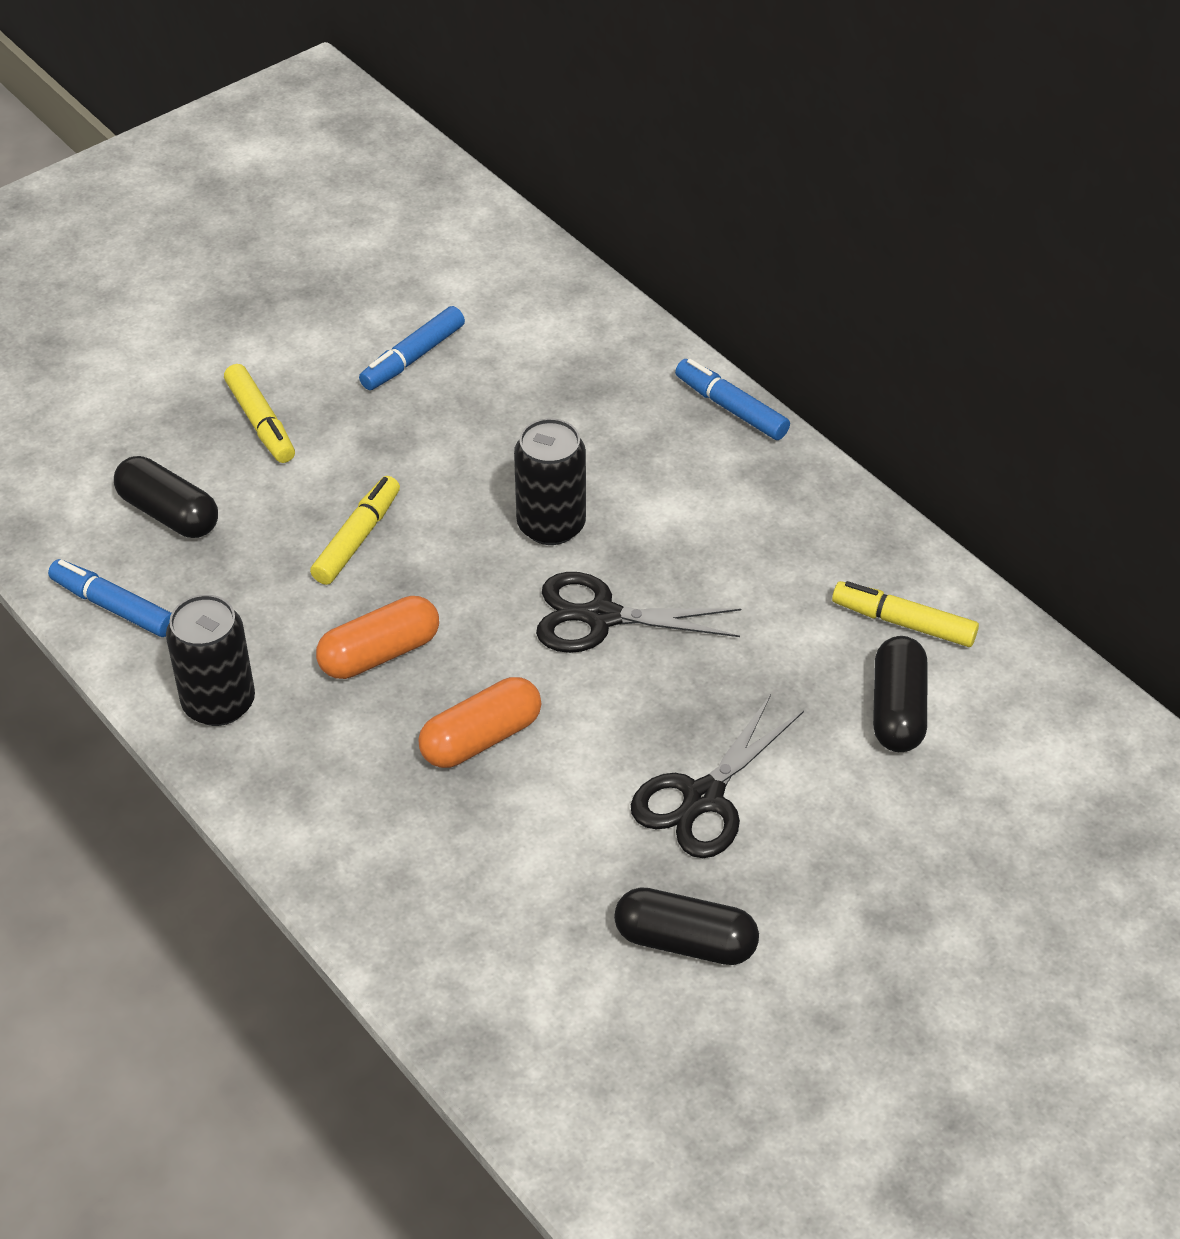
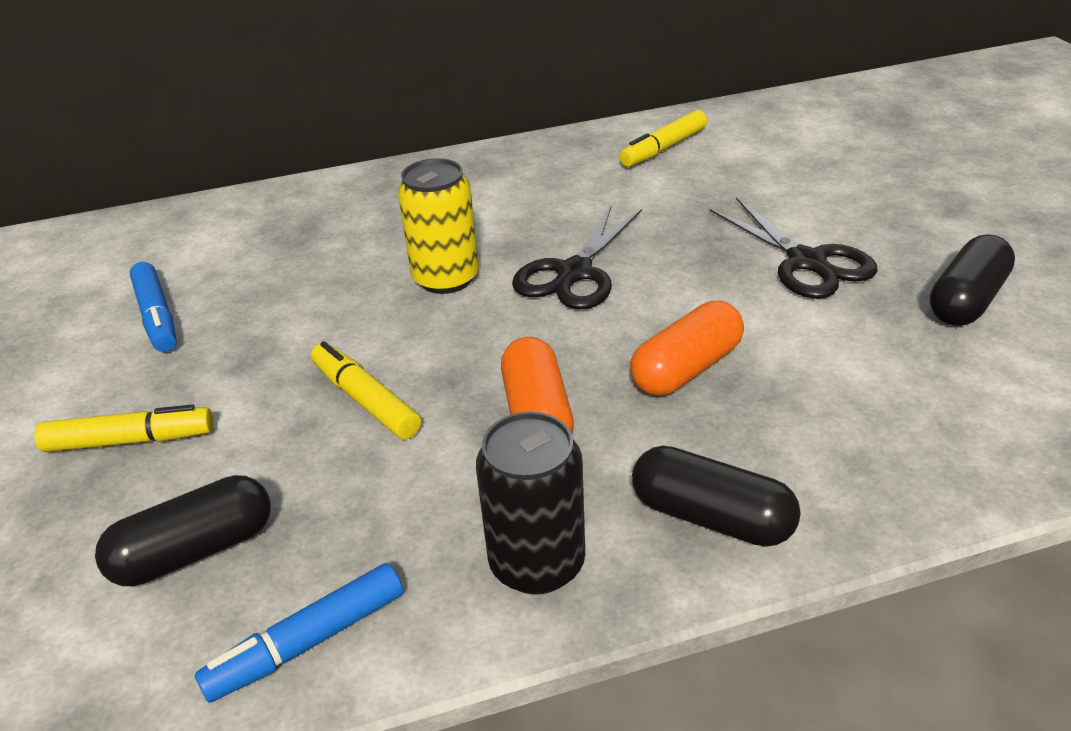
camera: 65 degrees left, 10 degrees down
orange capsule [418,677,541,768] -> orange capsule turned 60 degrees clockwise [630,301,744,396]
black can [514,418,586,545] -> yellow can [398,158,479,294]
blue marker [675,359,790,440] -> none
black capsule [873,636,927,752] -> black capsule moved to [632,446,801,547]

